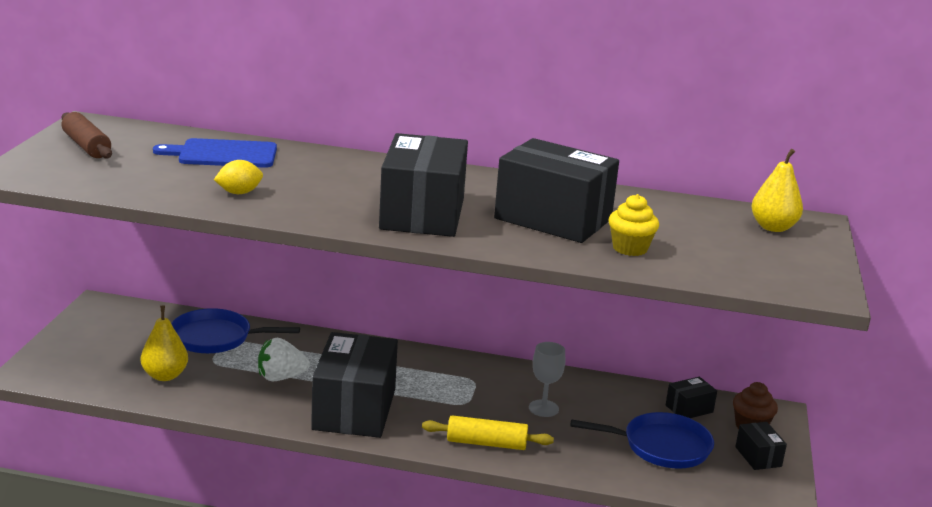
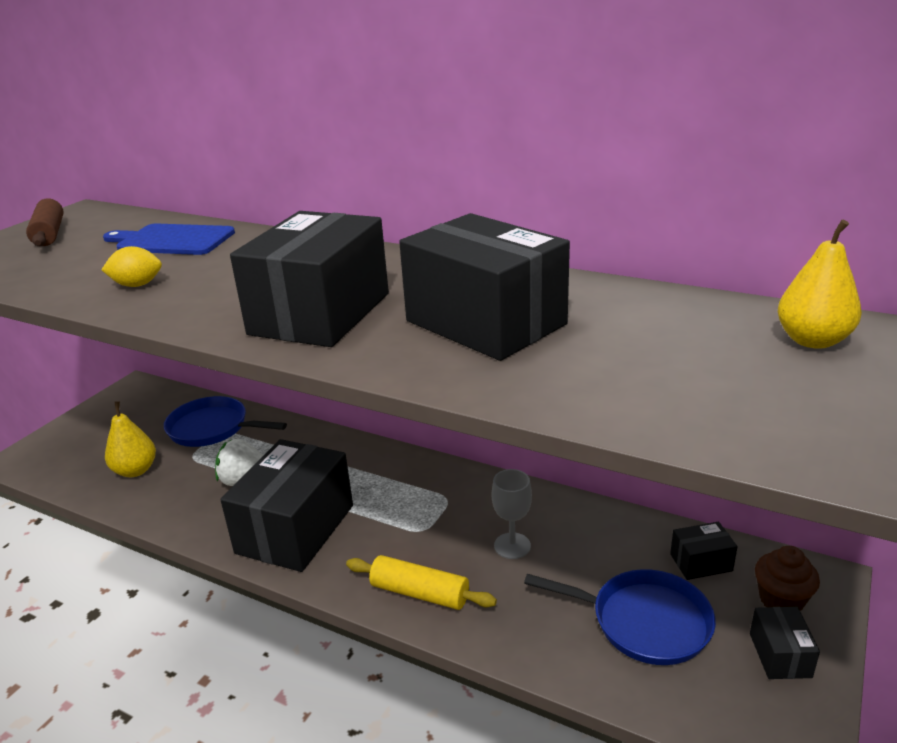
camera: 20 degrees right, 5 degrees up
yellow cupcake [609,194,659,256] -> none

